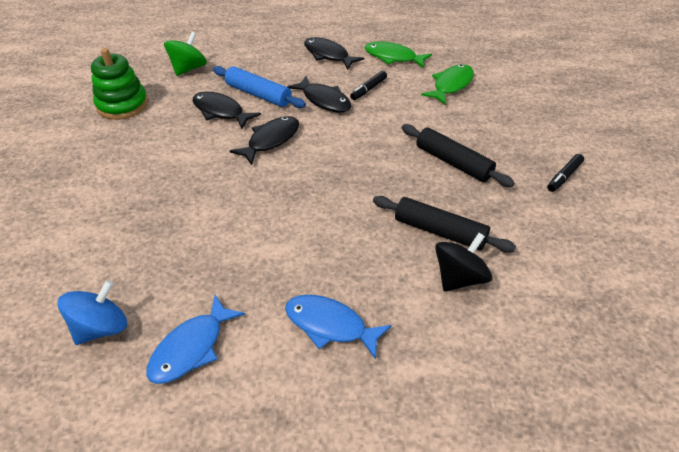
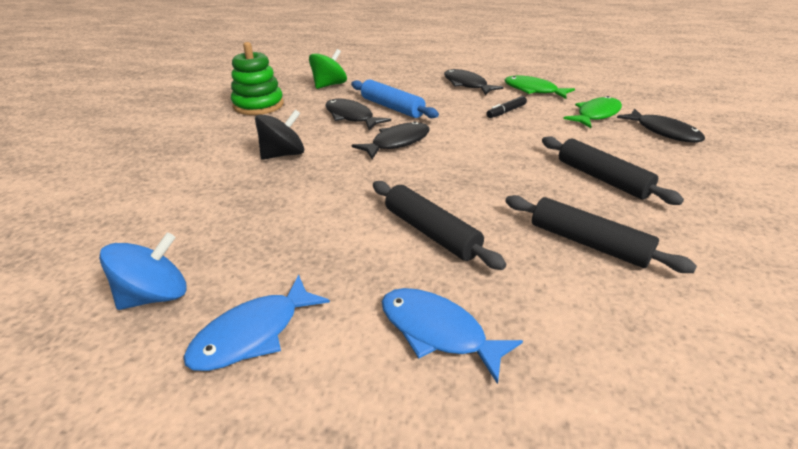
camera: 10 degrees right, 10 degrees down
black fish [287,76,351,112] -> black fish moved to [617,109,705,143]
black spinning top [435,233,492,292] -> black spinning top moved to [255,109,304,160]
black marker [547,154,584,192] -> none
none -> black rolling pin [373,181,506,270]

